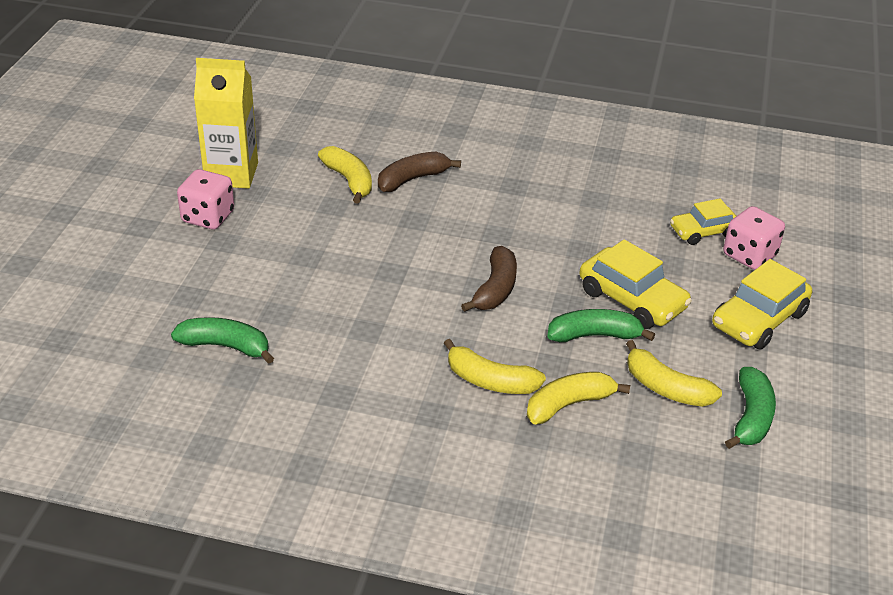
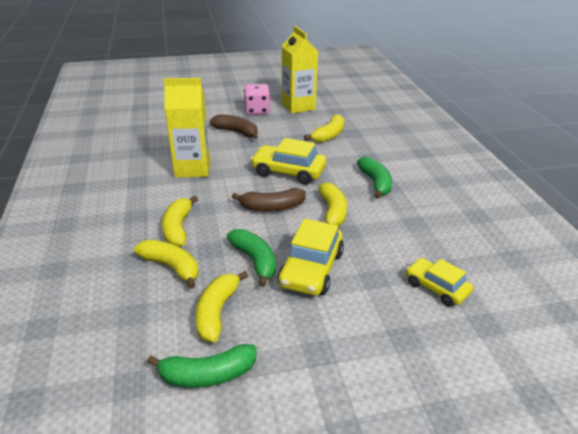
camera: 65 degrees right, 5 degrees down
green banana [171,317,274,364] -> green banana moved to [357,157,392,199]
brown banana [378,152,461,192] -> brown banana moved to [210,114,258,139]
yellow car [712,259,812,350] -> yellow car moved to [250,138,326,185]
pink dice [723,206,785,270] -> none
none -> yellow carton [164,78,210,178]
none -> yellow banana [318,182,347,226]

